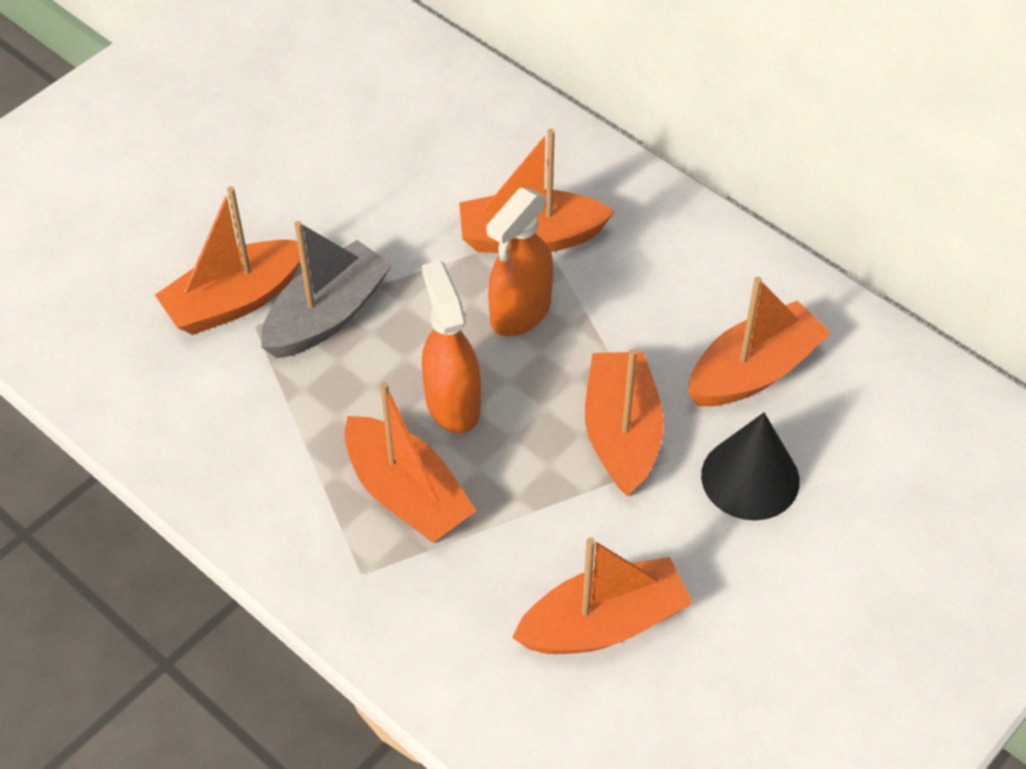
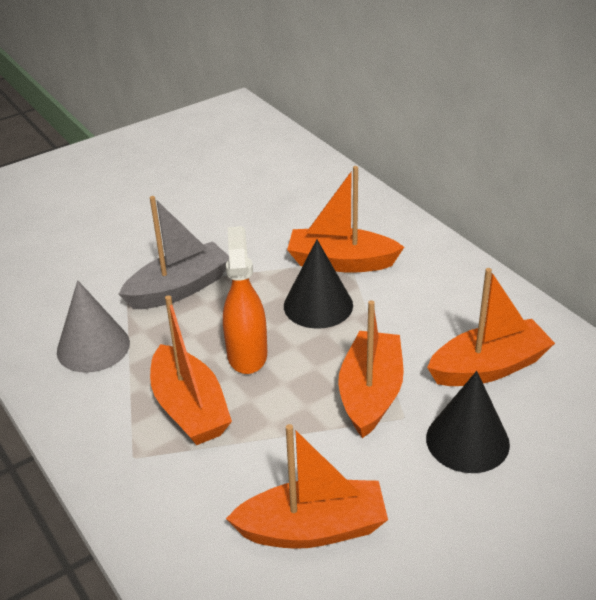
camera: 15 degrees right, 15 degrees down
orange boat [155,186,300,335] -> none
orange spray bottle [487,188,553,337] -> black cone [284,239,353,329]
none -> grey cone [57,280,130,373]

